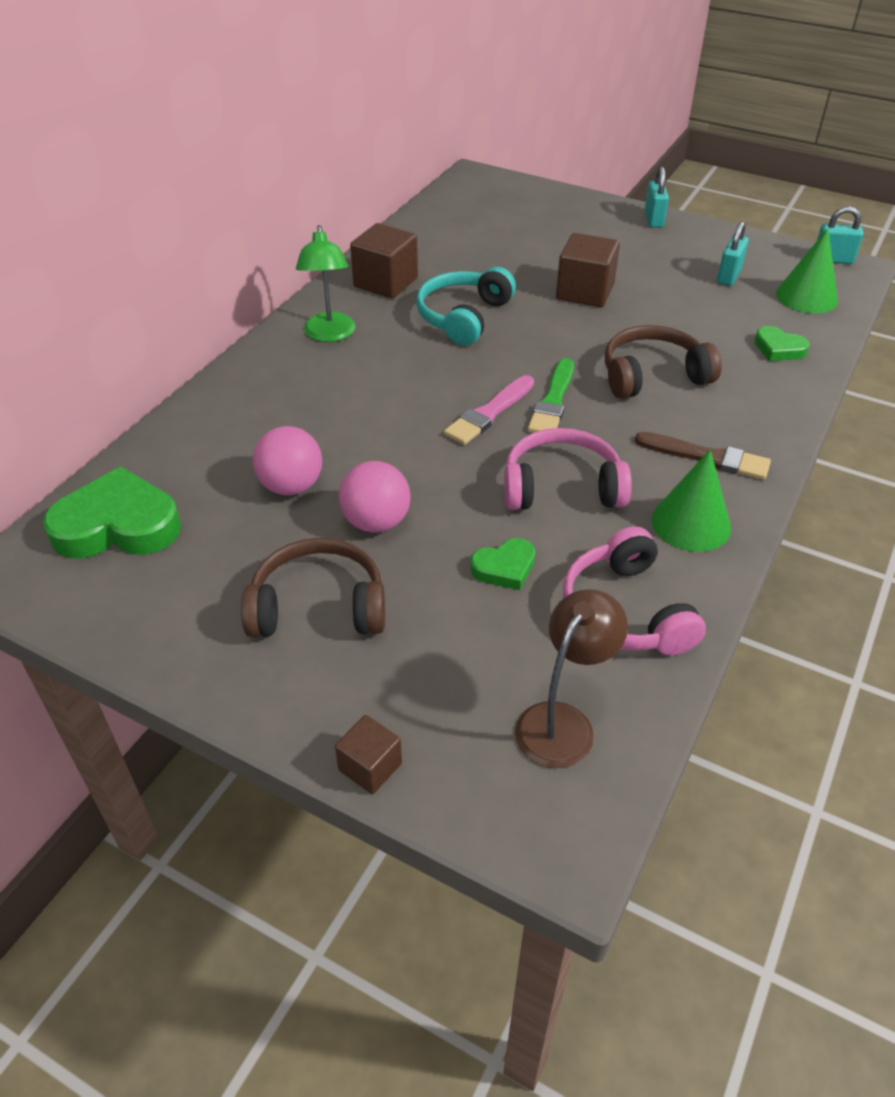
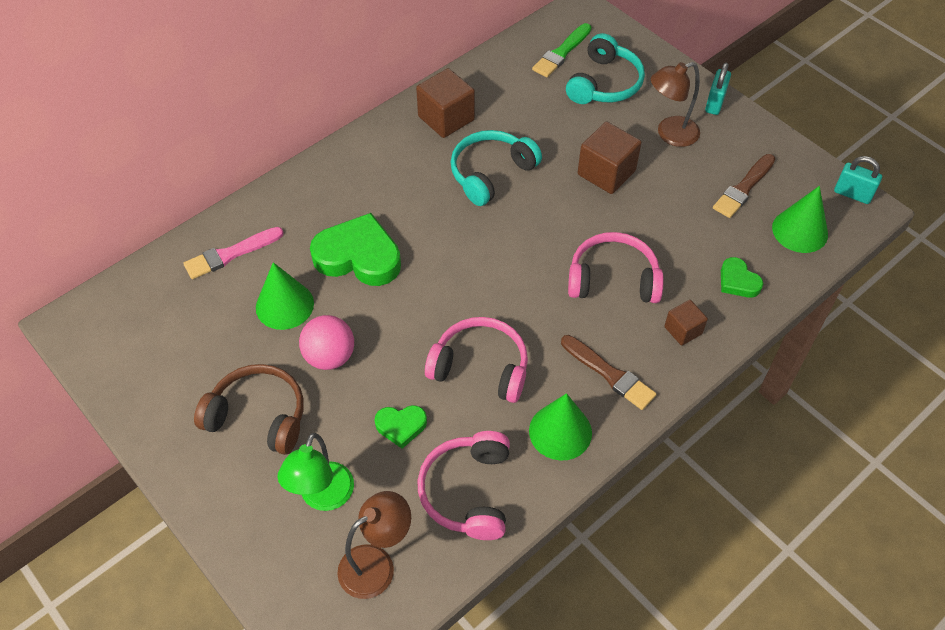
camera: 20 degrees right, 10 degrees up
green heart [43,467,181,559] -> green heart moved to [310,213,401,286]
pink ball [252,426,322,495] -> green cone [256,262,314,330]
green lamp [296,225,356,342] -> green lamp moved to [278,433,354,511]
brown cube [335,715,402,794] -> brown cube moved to [664,300,708,346]
pink brush [444,375,534,445] -> pink brush moved to [183,227,284,279]
green brush [528,358,574,433] -> green brush moved to [532,23,592,77]
brown headphones [605,325,722,399] -> pink headphones [568,232,664,303]
turquoise padlock [717,221,749,286] -> brown brush [713,154,775,218]
none -> turquoise headphones [566,33,645,104]
none -> brown lamp [651,62,700,147]

